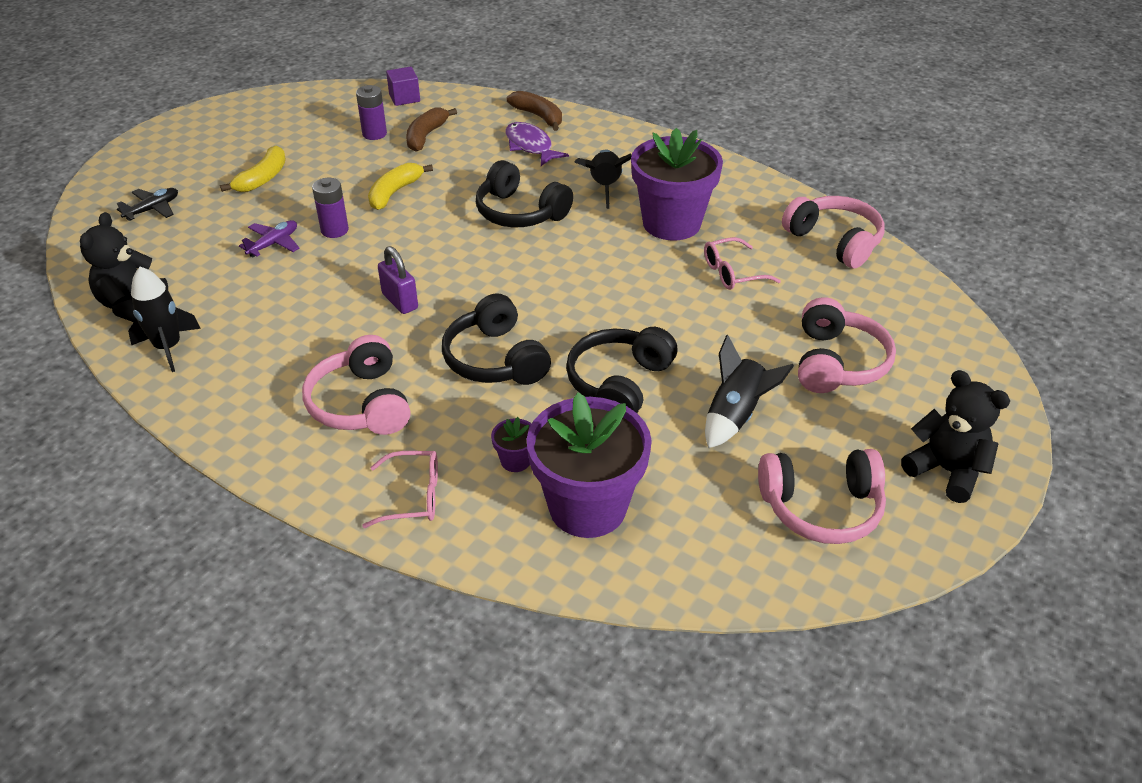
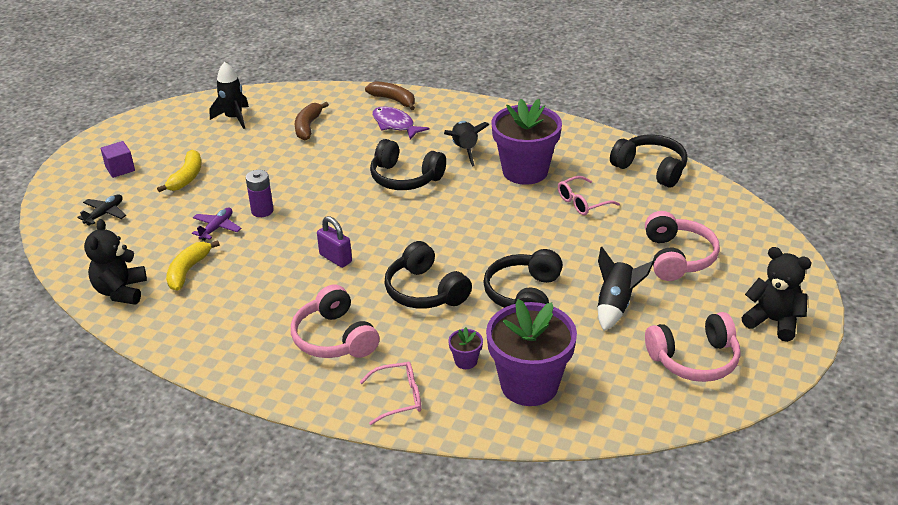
camera: 10 degrees left, 5 degrees down
black rocket [128,267,201,372] -> black rocket moved to [209,62,249,129]
purple battery [356,85,387,140] -> none
yellow banana [368,163,433,210] -> yellow banana moved to [166,240,220,291]
purple cube [386,67,420,106] -> purple cube moved to [101,141,135,178]
pink headphones [782,196,885,268] -> black headphones [610,135,688,188]

